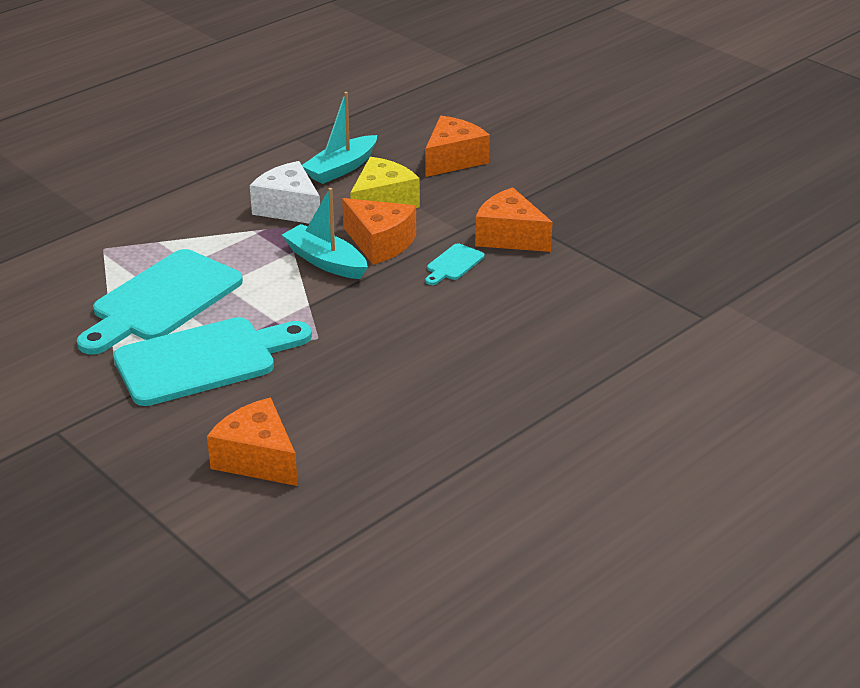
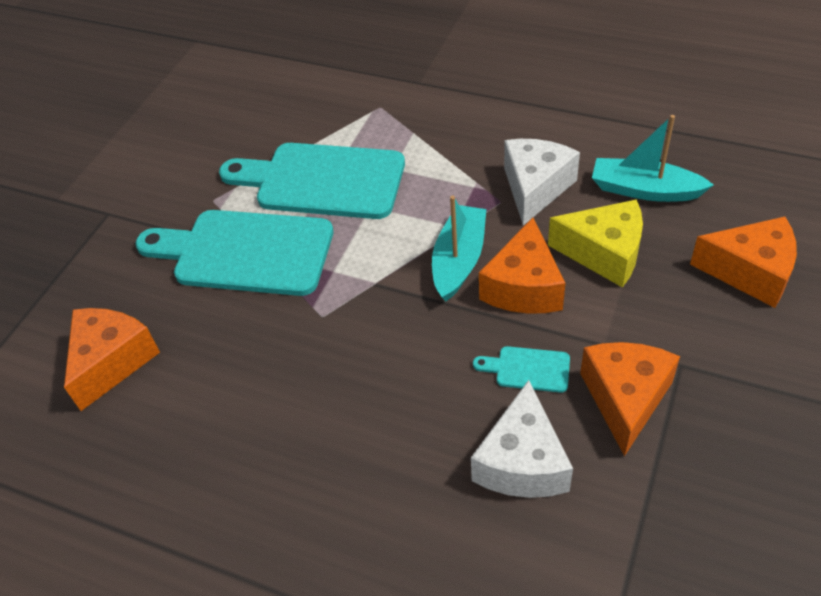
camera: 70 degrees right, 15 degrees up
turquoise cutting board [113,317,312,406] -> turquoise cutting board turned 150 degrees clockwise [135,210,334,296]
none -> white cheese [471,380,573,498]

